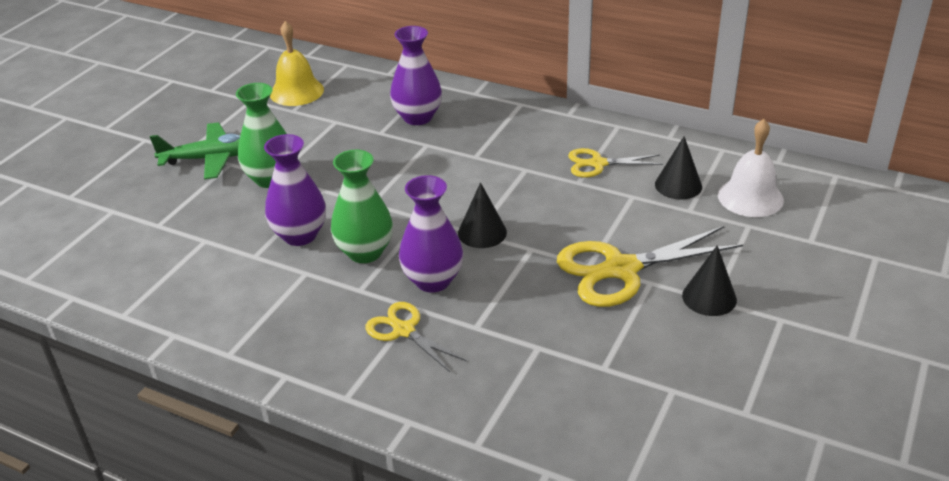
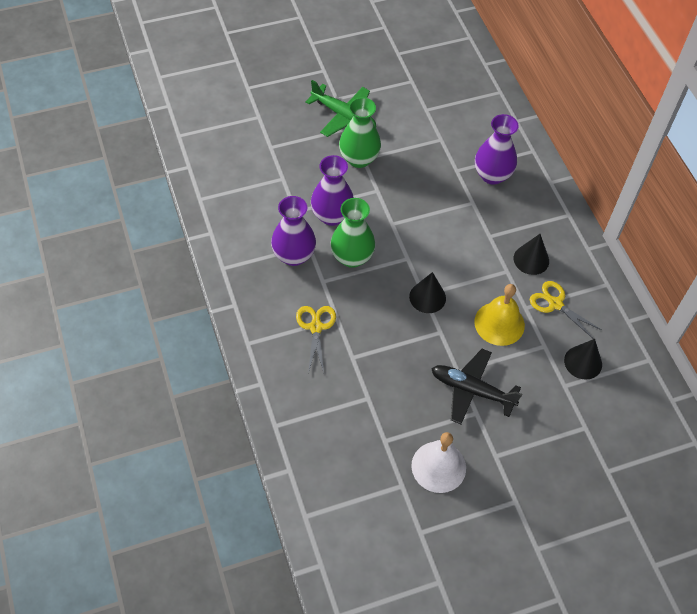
camera: 40 degrees right, 20 degrees up
yellow bell [270,21,324,106] -> yellow bell moved to [474,284,525,346]
purple vase [399,175,463,292] -> purple vase moved to [271,196,316,266]
yellow scissors [557,226,743,307] -> black plane [431,349,522,424]
black cone [682,245,737,316] -> black cone moved to [514,234,549,275]
white bell [718,119,784,217] -> white bell moved to [411,432,466,493]

